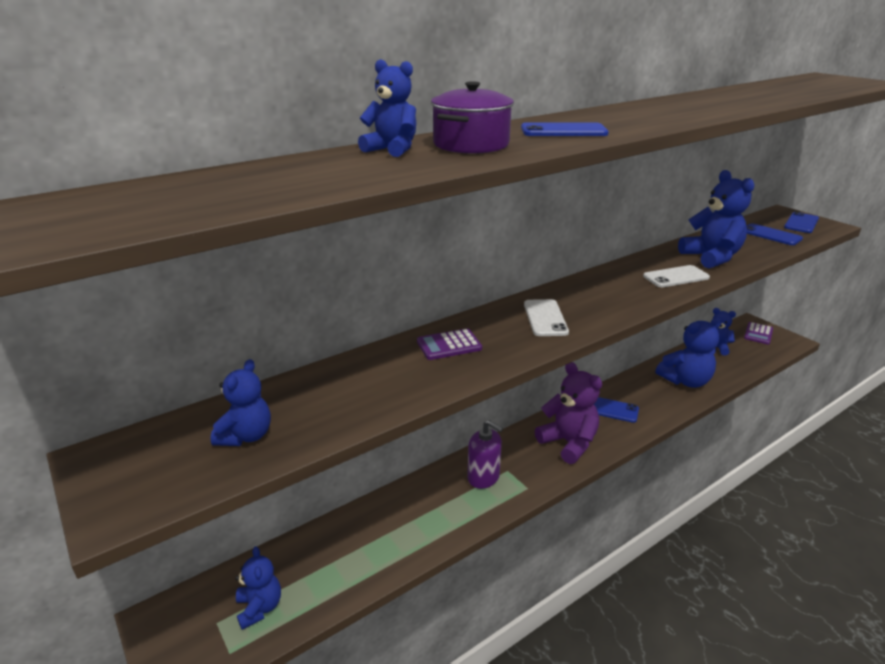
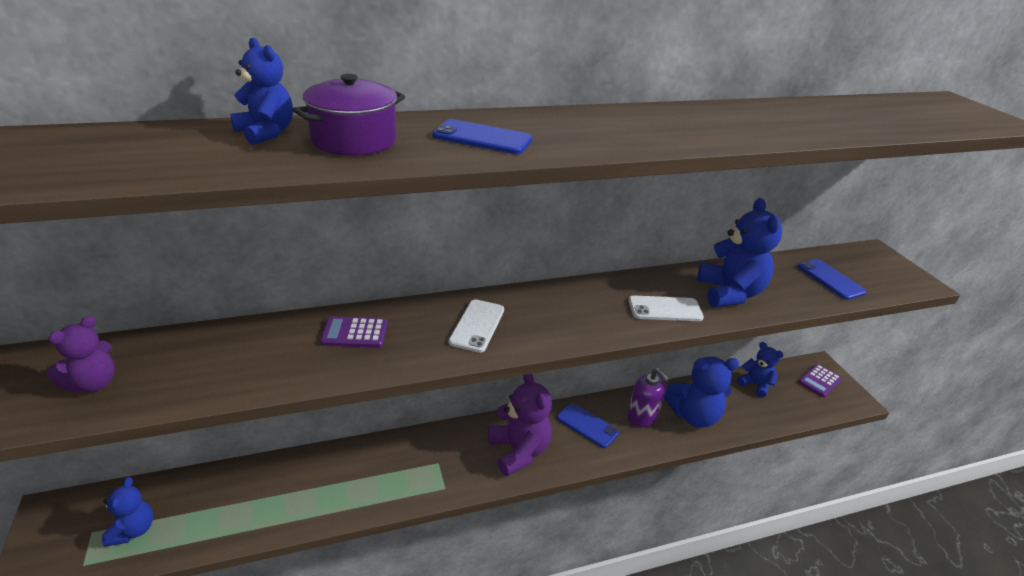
camera: 15 degrees right, 5 degrees up
blue teddy bear [211,359,271,446] -> purple teddy bear [46,316,115,393]
purple soap dispenser [467,420,503,489] -> purple soap dispenser moved to [627,368,669,427]
blue phone [784,212,819,233] -> none

